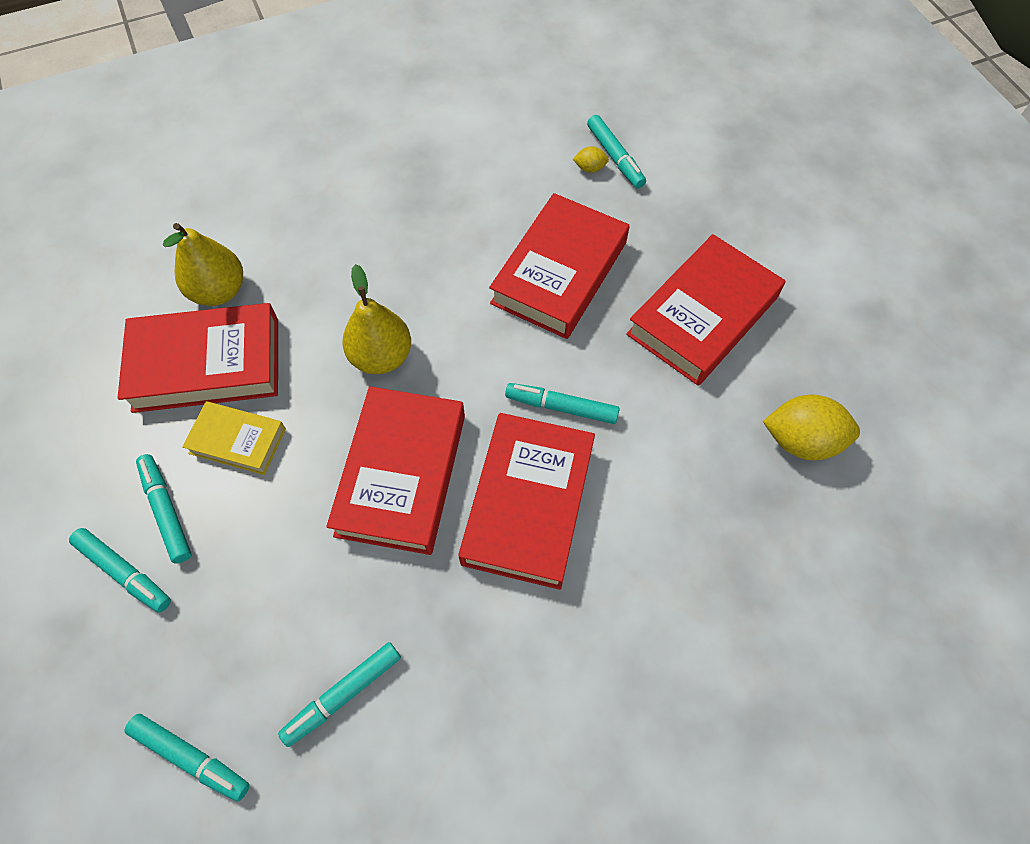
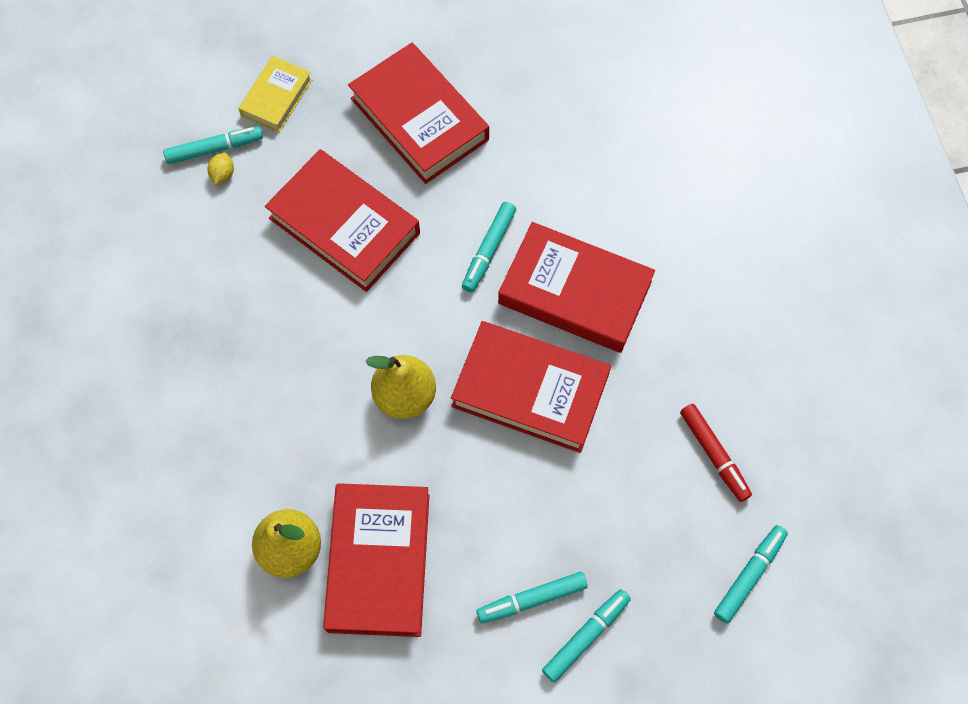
camera: 80 degrees left, 5 degrees up
yellow book [182,401,286,475] -> yellow book moved to [238,56,312,132]
turquoise marker [278,642,401,747] -> red marker [680,404,752,502]
yellow lemon [763,395,860,460] -> none

